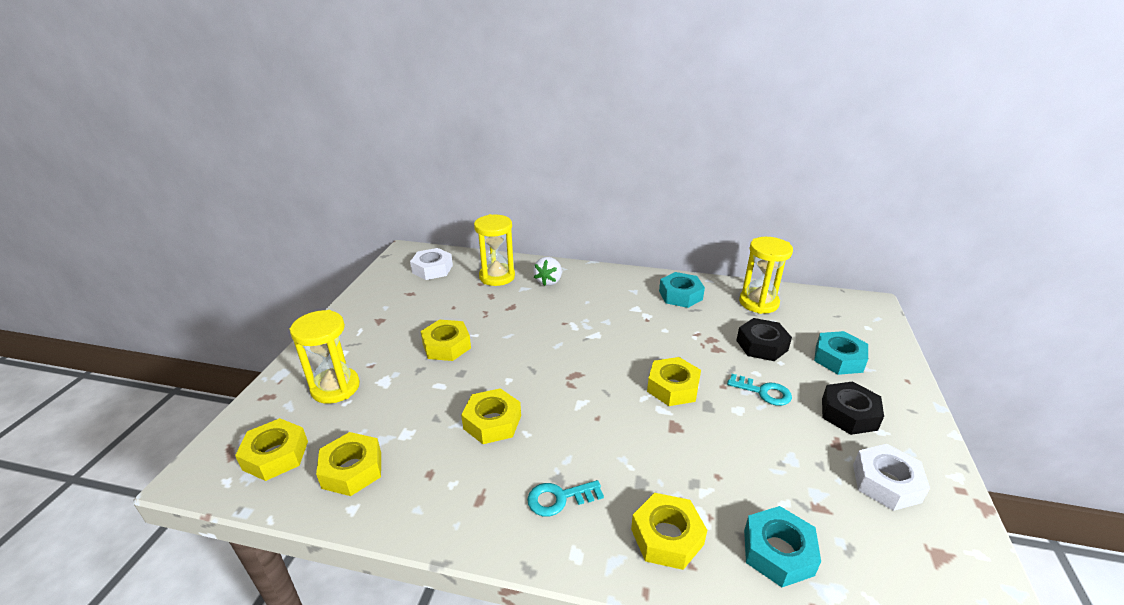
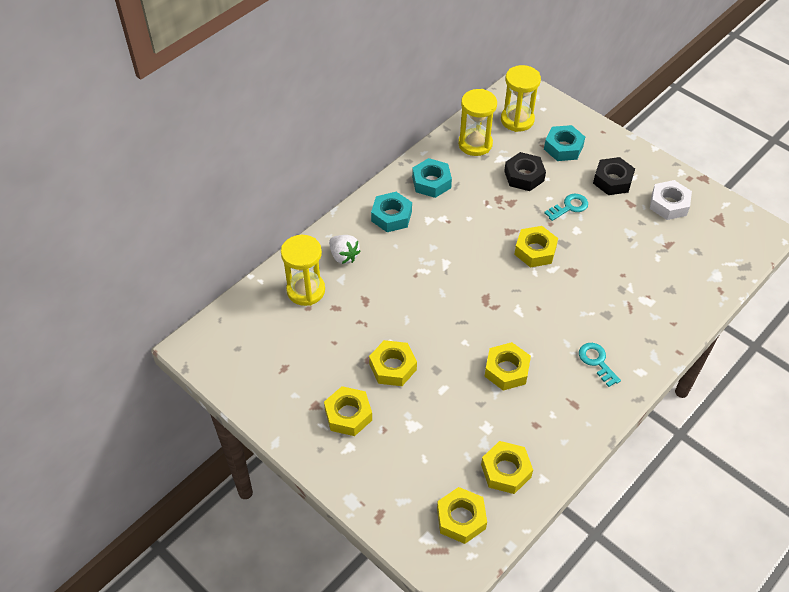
camera: 60 degrees left, 20 degrees up
yellow hourglass [290,310,360,404] -> yellow hourglass moved to [501,65,541,132]
white nut [410,248,453,280] -> none
turquoise key [527,480,604,517] -> turquoise key turned 135 degrees clockwise [579,343,621,387]
yellow nut [631,493,707,570] -> yellow nut moved to [324,386,372,436]
turquoise nut [744,506,821,587] -> turquoise nut moved to [371,192,412,232]

